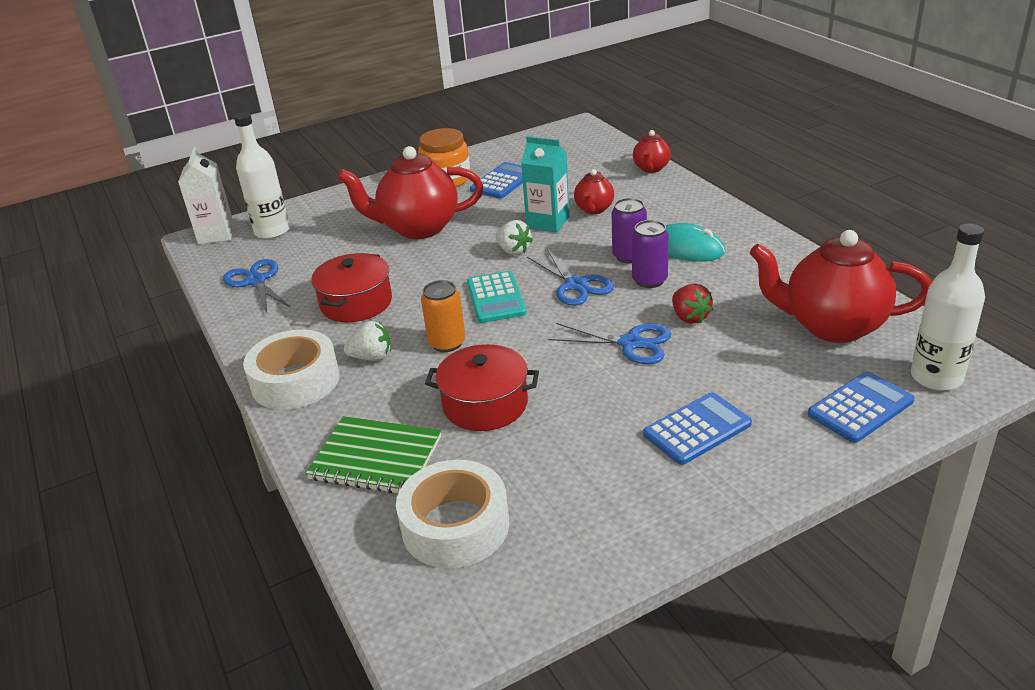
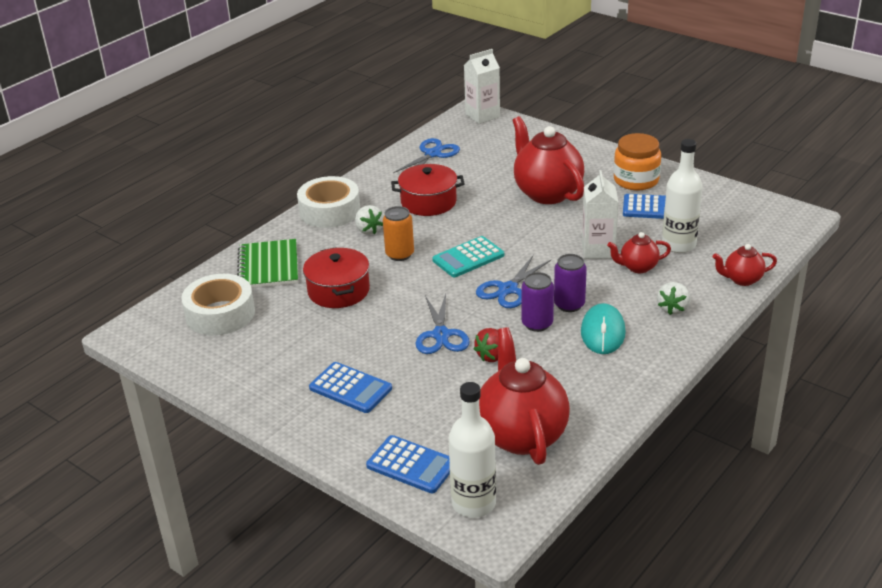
camera: 65 degrees right, 0 degrees up
white bottle [234,112,290,239] -> white bottle moved to [662,139,703,253]
white strawberry [496,220,533,255] -> white strawberry moved to [657,282,690,315]
turquoise carton [521,136,570,233] -> white carton [582,170,619,259]

